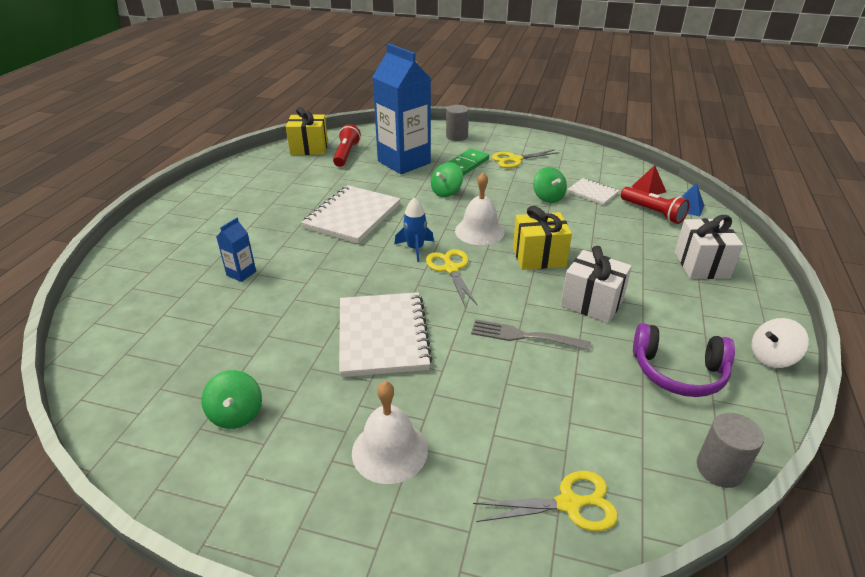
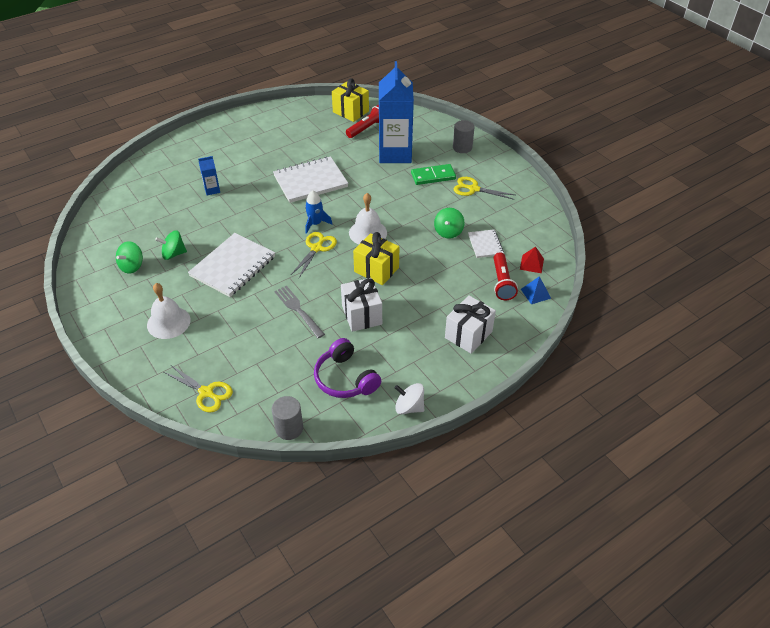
camera: 40 degrees right, 10 degrees up
green spinning top [431,162,463,197] -> green spinning top moved to [155,230,187,260]

